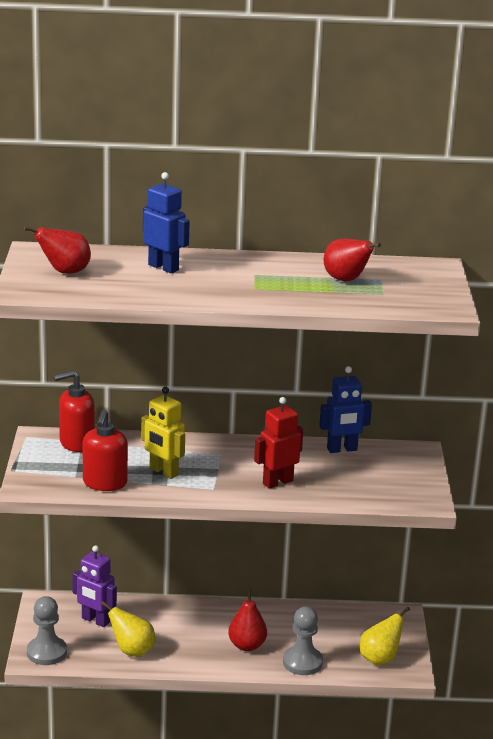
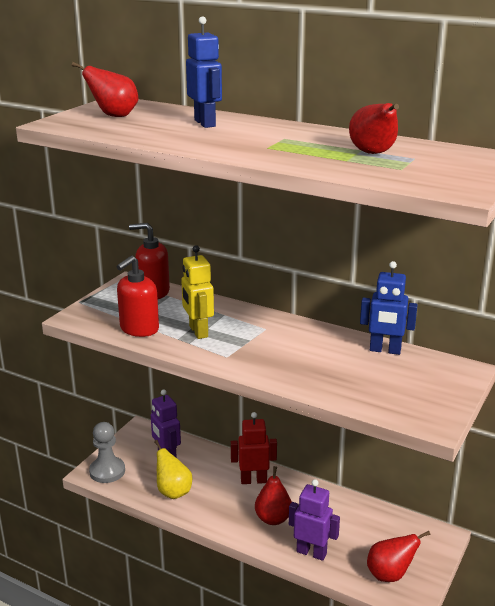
camera: 30 degrees right, 0 degrees up
red robot [254,397,303,489] -> red robot moved to [231,412,277,484]
grey pawn [283,607,323,675] -> purple robot [289,479,340,561]
yellow pear [360,607,410,665] -> red pear [367,531,430,582]

